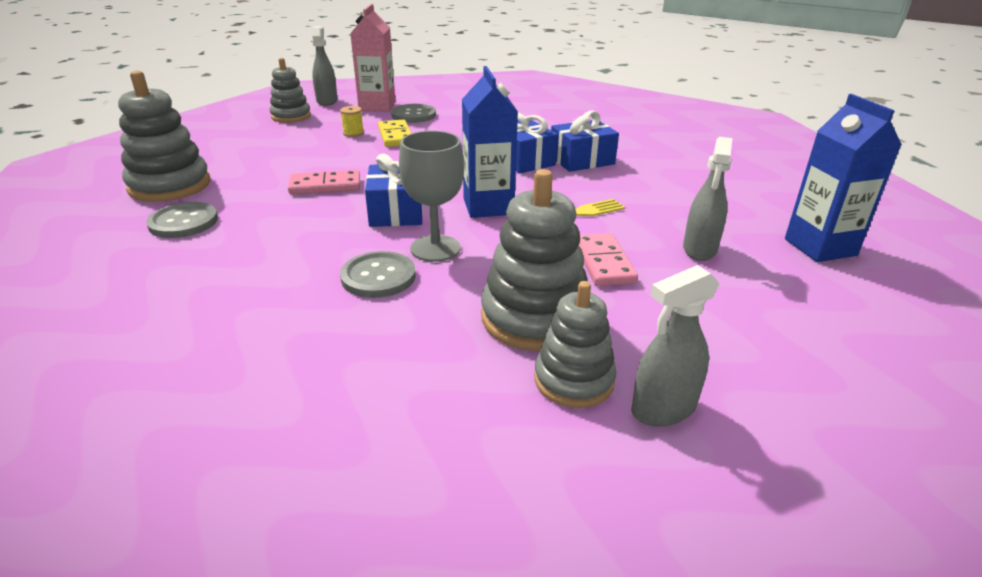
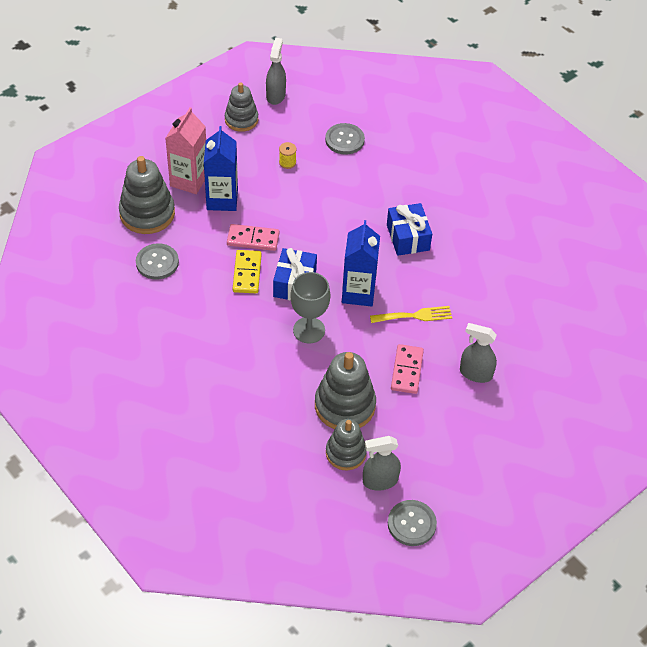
camera: 15 degrees right, 20 degrees up
grey button [340,251,416,298] -> grey button moved to [388,500,437,546]
pink carton [350,4,396,112] -> pink carton moved to [165,107,206,194]
yellow domino [378,119,411,147] -> yellow domino moved to [233,250,262,293]
blue gift [551,110,619,172] -> none
grey spray bottle [683,137,733,261] -> grey spray bottle turned 75 degrees clockwise [460,323,497,383]
blue carton [785,94,902,262] -> blue carton moved to [204,126,238,211]

